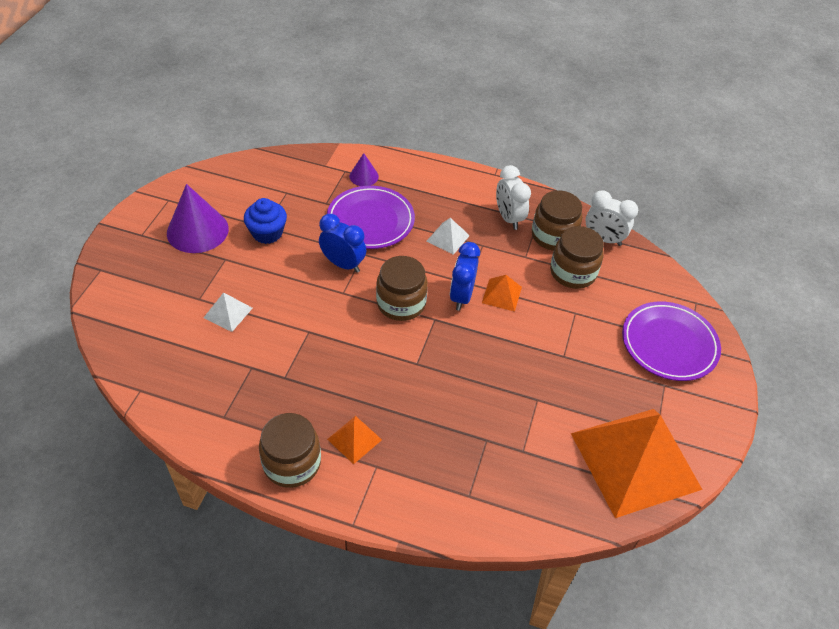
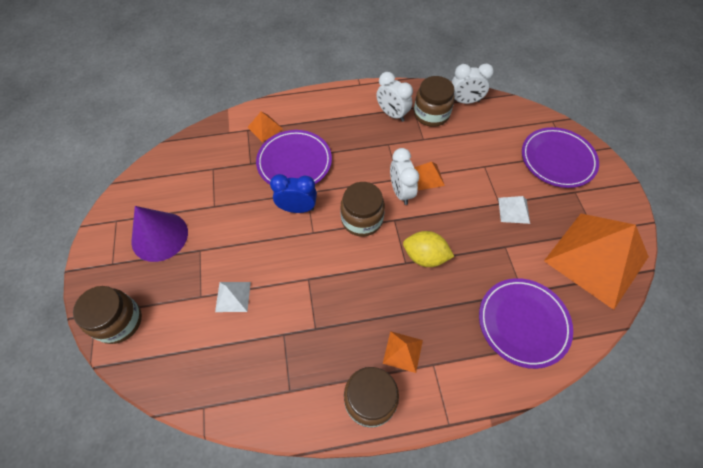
camera: 25 degrees left, 10 degrees up
blue cupcake [244,198,287,244] -> none
purple cone [349,153,379,186] -> orange pyramid [247,111,283,142]
white pyramid [427,218,470,255] -> white pyramid moved to [498,196,530,224]
blue clock [450,242,480,311] -> white clock [390,148,419,205]
brown jar [550,226,604,289] -> brown jar moved to [73,286,142,344]
none -> yellow lemon [403,231,454,267]
none -> purple plate [479,278,573,369]

